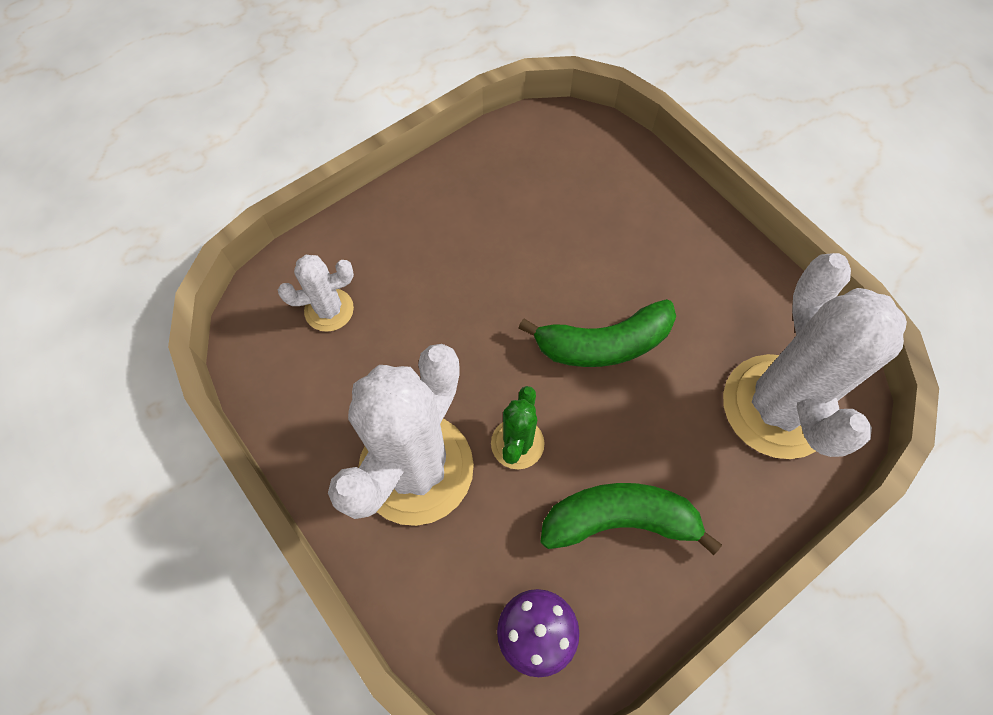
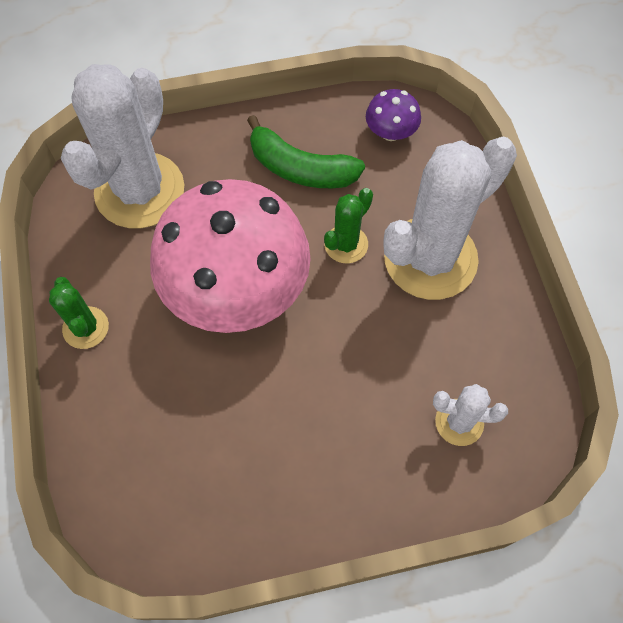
camera: 155 degrees left, 0 degrees up
green banana [518,299,676,367] -> pink mushroom [150,179,311,333]
none -> green cactus [49,277,109,349]

